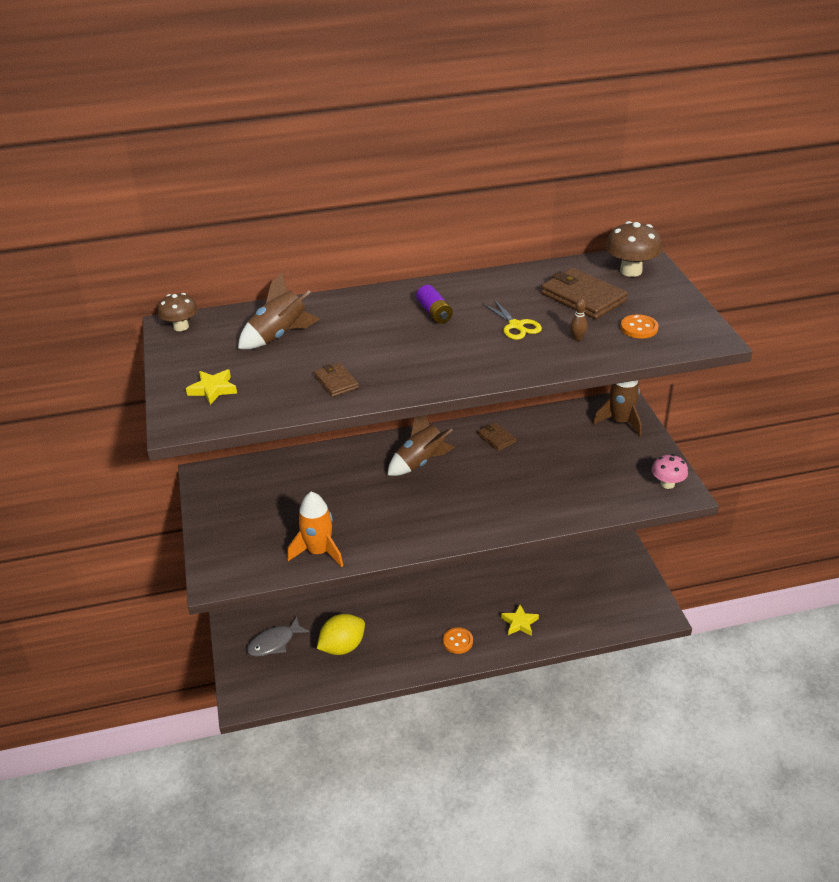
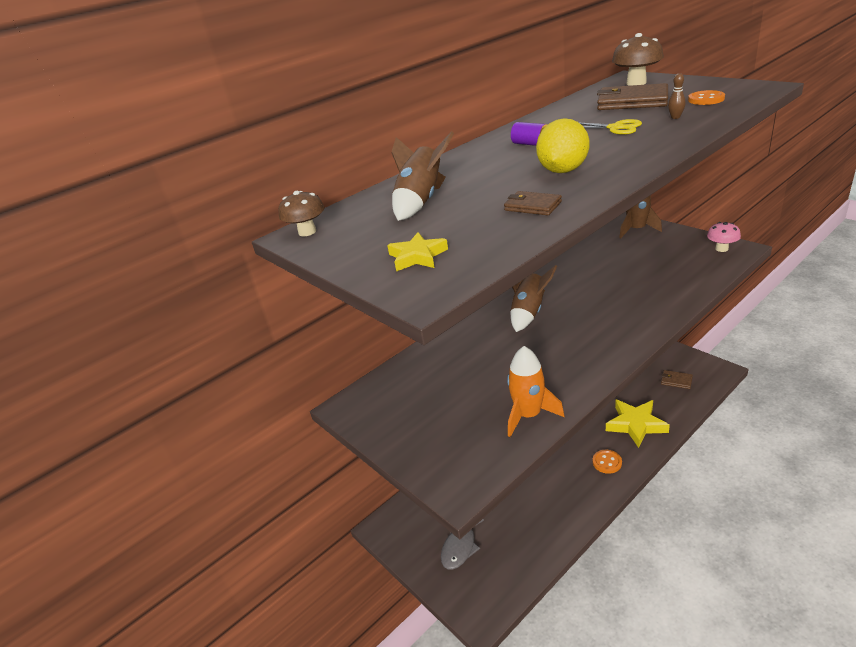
camera: 25 degrees left, 5 degrees down
yellow lemon [317,614,365,655] -> yellow lemon moved to [536,118,589,173]
brown wallet [478,422,516,451] -> brown wallet moved to [661,370,693,389]
yellow star [501,604,539,636] -> yellow star [606,400,670,448], size x1.76

